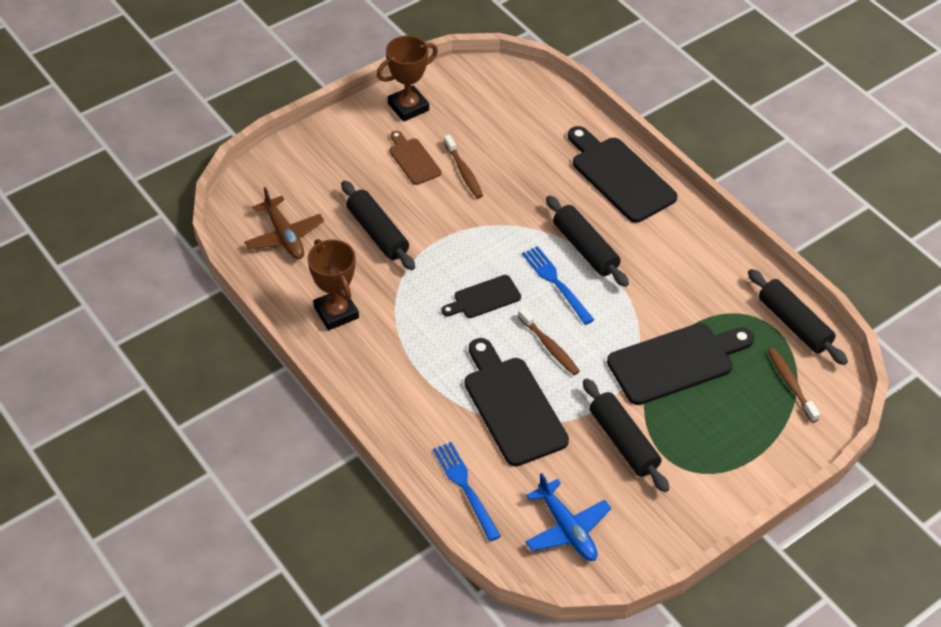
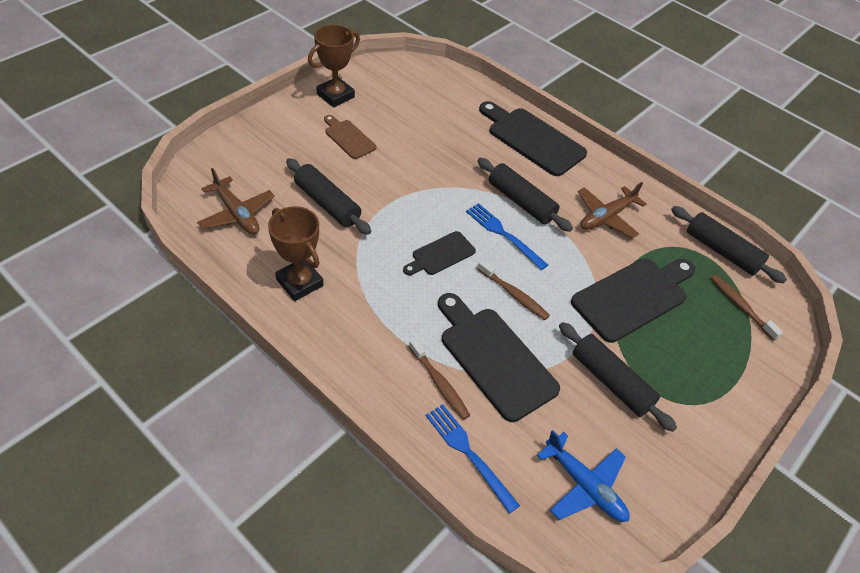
camera: 15 degrees left, 0 degrees up
brown toothbrush [444,135,483,198] -> brown toothbrush moved to [409,338,470,420]
none -> brown plane [578,182,647,238]

